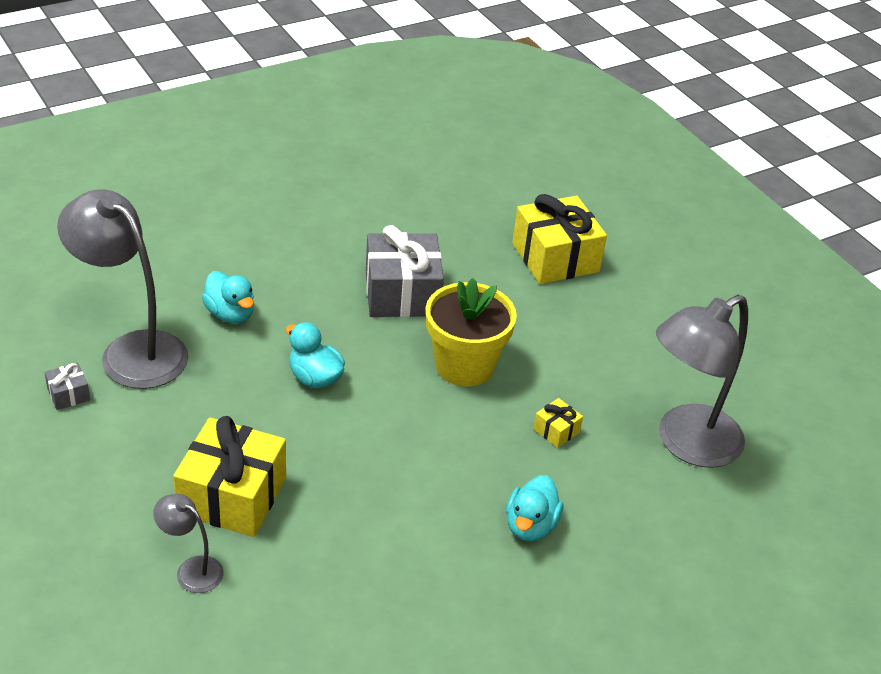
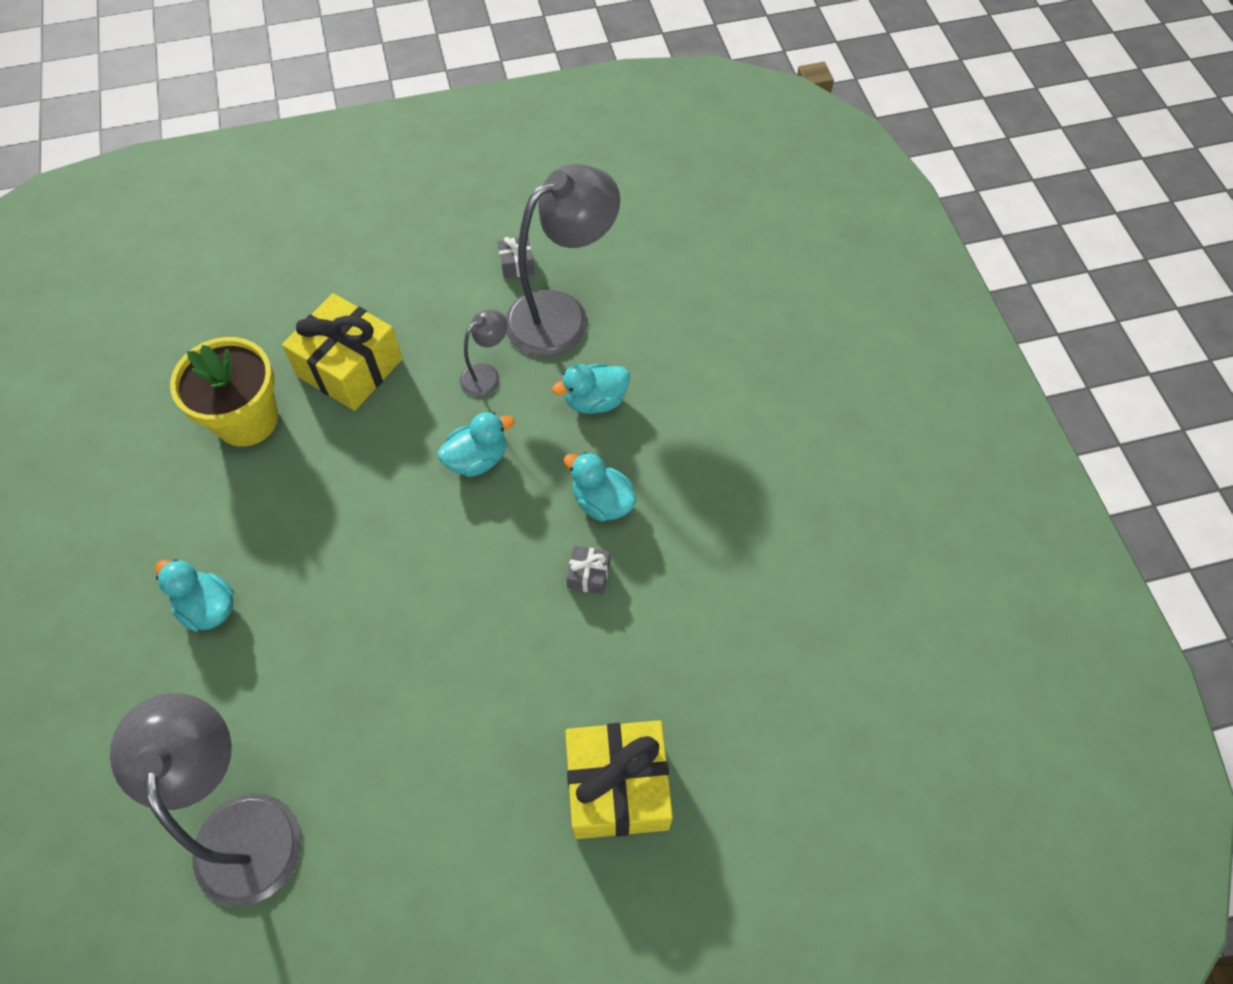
camera: 110 degrees right, 20 degrees up
grey lamp [153,494,224,593] -> grey lamp moved to [460,309,508,397]
grey gift [366,225,444,317] -> grey gift [566,546,610,595], size x0.43
yellow flower pot [425,278,517,387] -> yellow flower pot moved to [170,337,278,447]
yellow gift [534,398,583,448] -> none
none -> turquoise duck [564,452,636,522]

